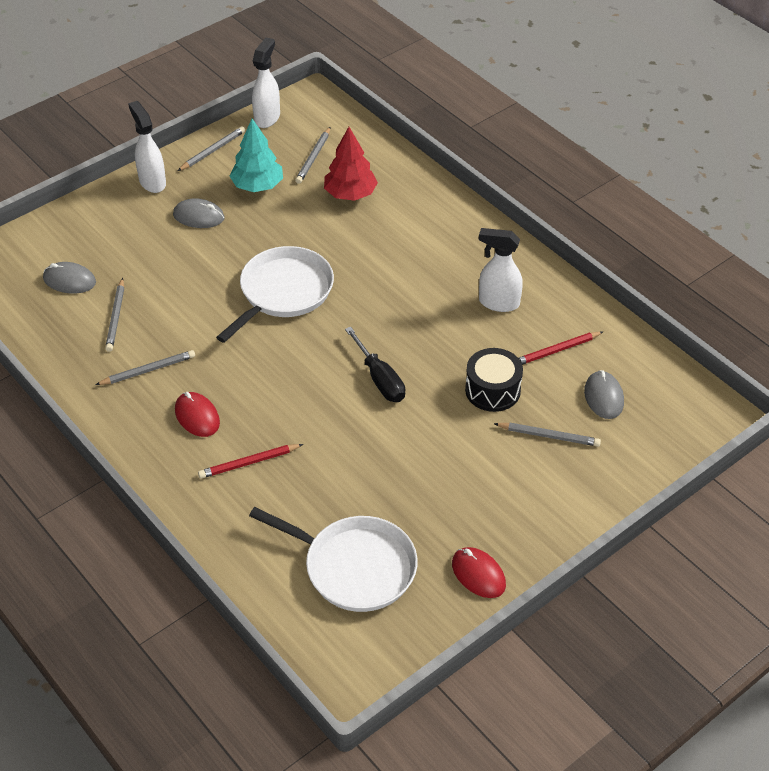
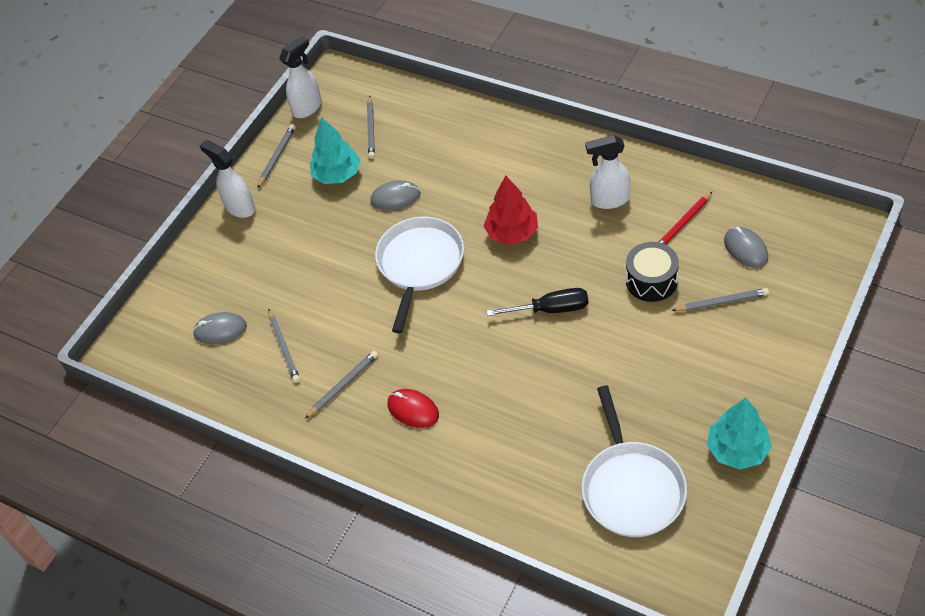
camera: 15 degrees left, 5 degrees up
grey mouse [173,198,225,228] -> grey mouse moved to [370,181,420,211]
red pencil [198,444,303,479] -> none
white pan [249,507,418,612] -> white pan turned 75 degrees clockwise [582,386,687,537]
white spray bottle [252,38,280,128] -> white spray bottle turned 45 degrees clockwise [279,36,322,118]
red tree [324,127,378,201] -> red tree moved to [484,176,538,245]
black screwdriver [345,327,405,402] -> black screwdriver turned 45 degrees counterclockwise [487,288,588,316]
red mouse [452,547,506,598] -> turquoise tree [707,398,772,470]

